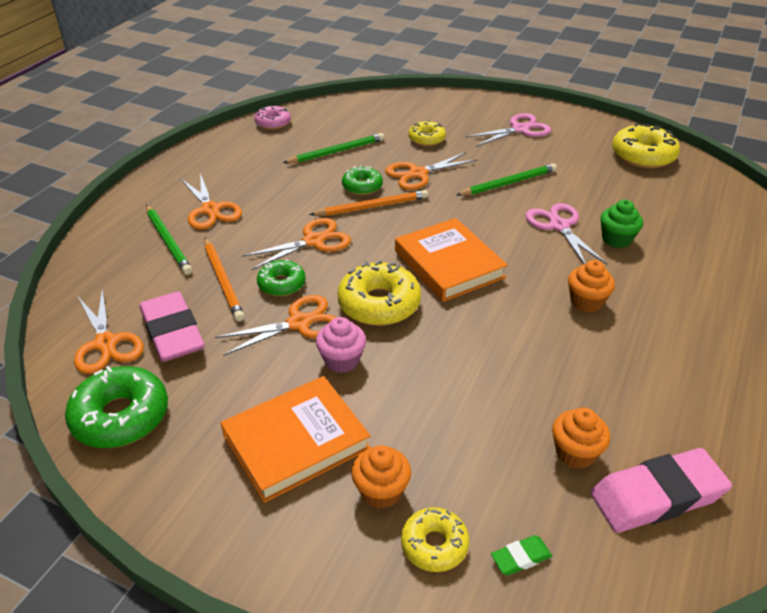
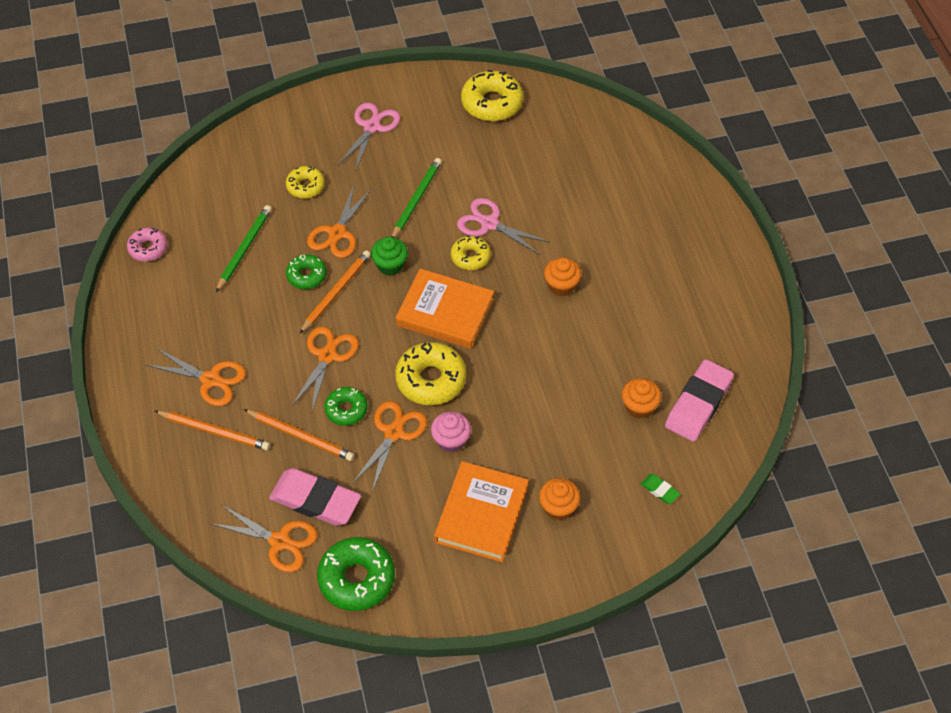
camera: 40 degrees left, 15 degrees up
green pencil [146,205,192,275] -> orange pencil [155,411,270,450]
yellow donut [401,507,469,572] -> yellow donut moved to [451,236,491,270]
green eraser [491,535,552,575] -> green eraser turned 75 degrees counterclockwise [641,474,680,504]
green cupcake [600,200,643,248] -> green cupcake moved to [371,237,408,276]

